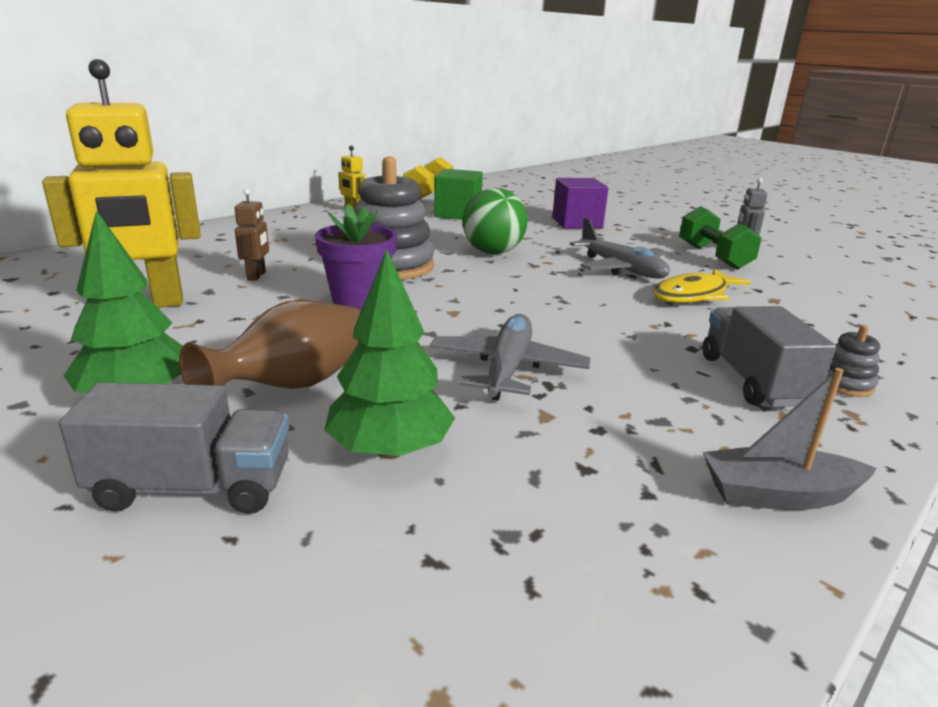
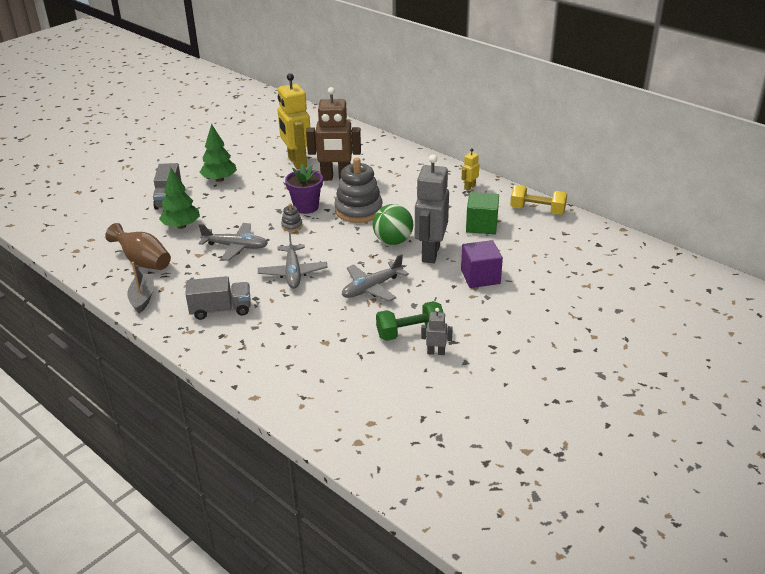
camera: 90 degrees right, 10 degrees up
brown vase [179,300,361,389] -> brown vase moved to [105,223,171,270]
brown robot [235,188,269,281] -> brown robot [306,87,361,181], size x2.27
yellow fish [653,269,751,303] -> none
grey stacking toy [826,325,880,397] -> grey stacking toy moved to [281,203,303,232]
none -> grey plane [258,232,328,289]
none -> grey robot [415,154,449,263]

